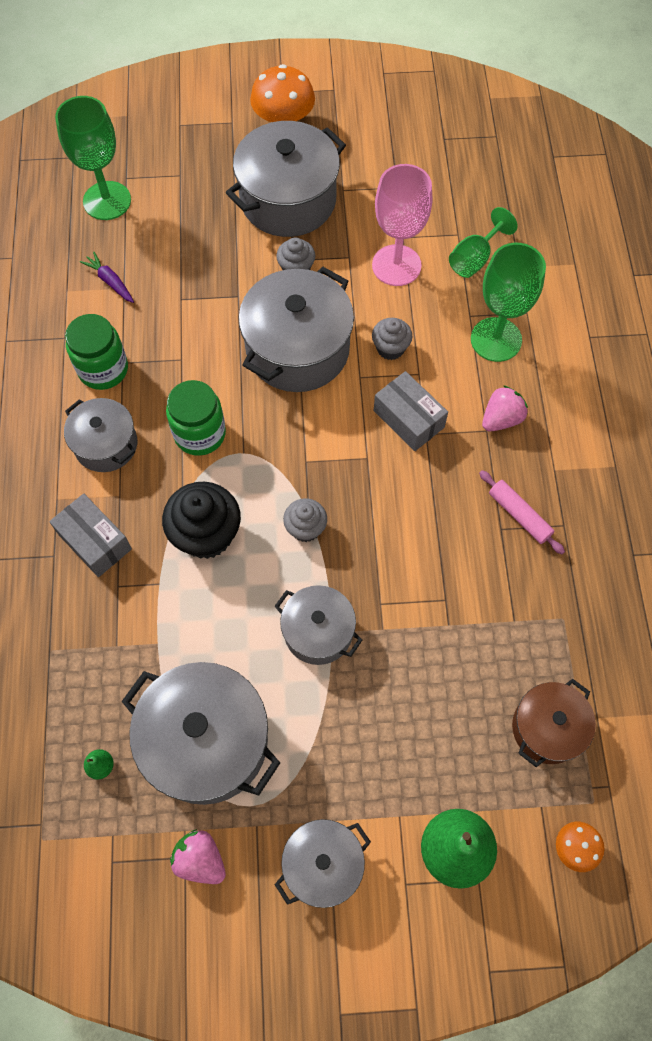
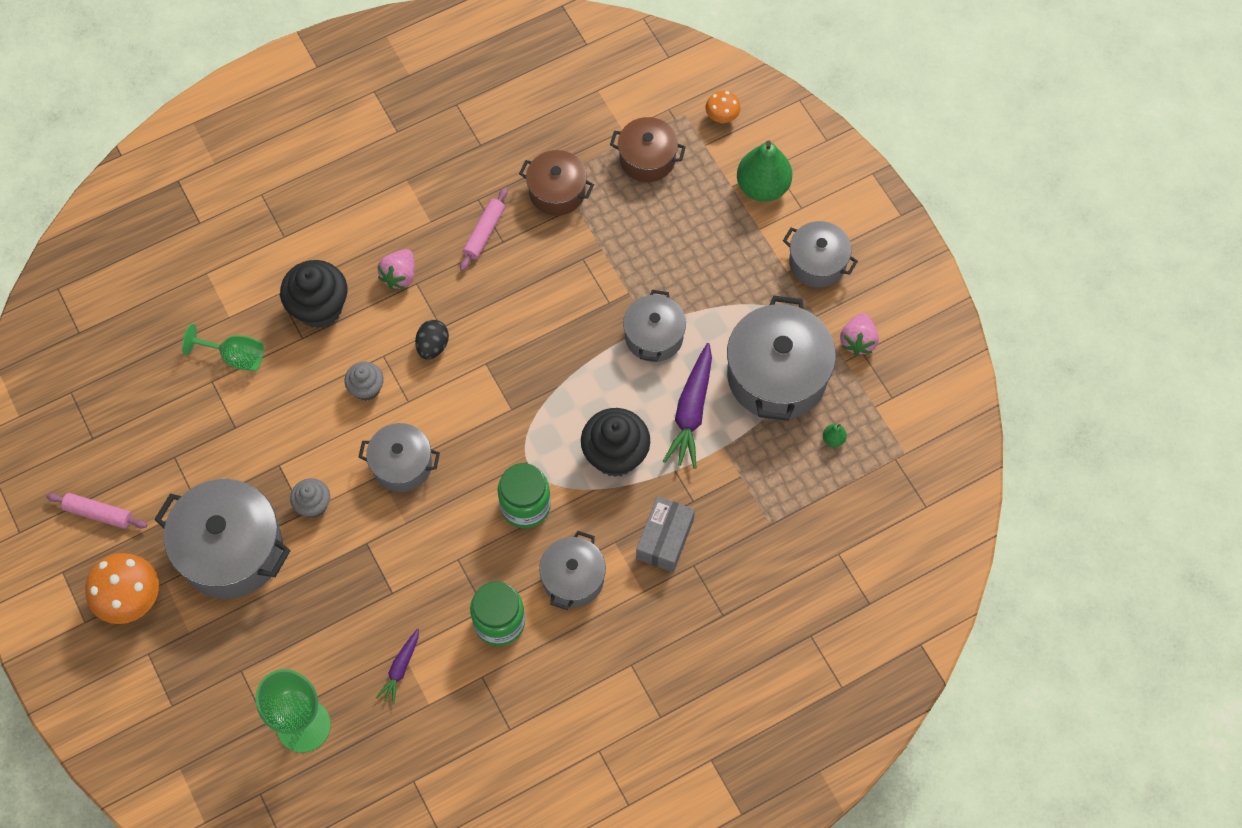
camera: 115 degrees left, 0 degrees up
grey pot [238,267,354,392] -> grey pot [359,423,440,492], size x0.59
grey cupcake [283,498,327,542] -> none
pink goblet [372,164,432,286] -> none
grey box [374,371,448,451] -> black egg [415,320,449,360]
green goblet [471,243,546,362] -> black cupcake [280,260,347,329]
pink strawberry [482,385,528,431] -> pink strawberry turned 90 degrees counterclockwise [378,249,415,289]
none -> pink rolling pin [46,493,147,529]
none -> brown pot [519,150,594,216]
none -> purple carrot [663,343,712,469]

